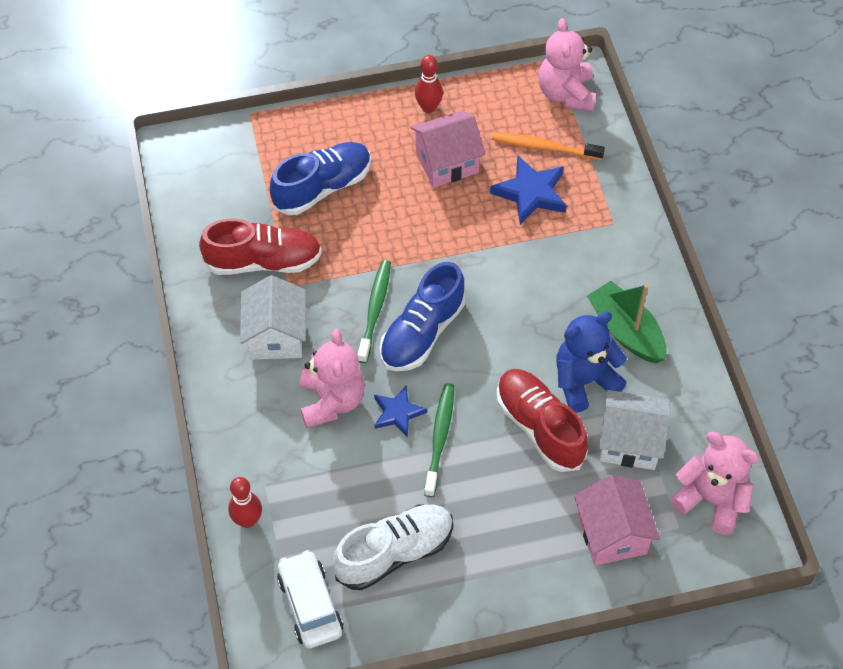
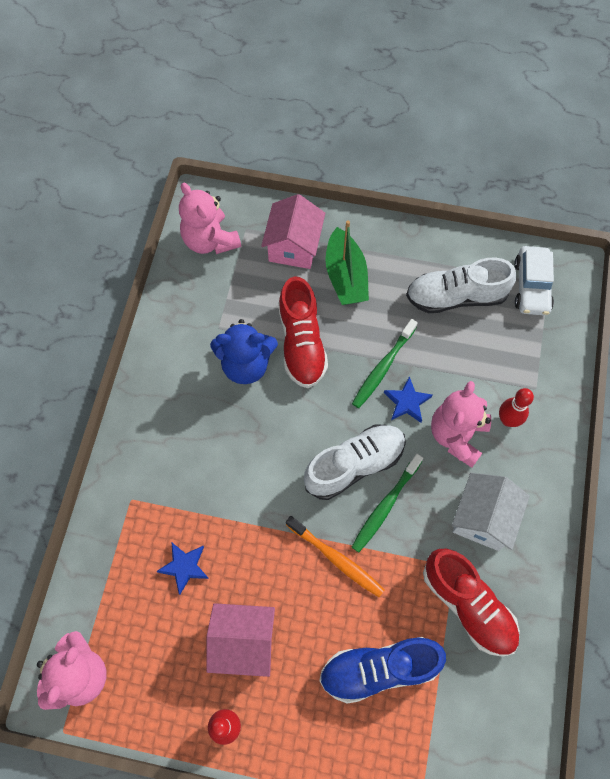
camera: 155 degrees left, 10 degrees up
red shoe [199,219,322,275] -> red shoe turned 150 degrees counterclockwise [423,549,520,657]
red bowling pin [228,477,262,528] -> red bowling pin moved to [499,388,534,427]
blue shoe [380,262,466,371] -> white shoe [304,424,406,500]
blue star [490,155,567,225] -> blue star [156,543,209,594], size x0.65
orange toothbrush [492,132,605,160] -> orange toothbrush moved to [286,516,385,597]
green boat [587,281,667,363] -> green boat moved to [326,220,369,305]
white house [599,390,671,470] -> none

